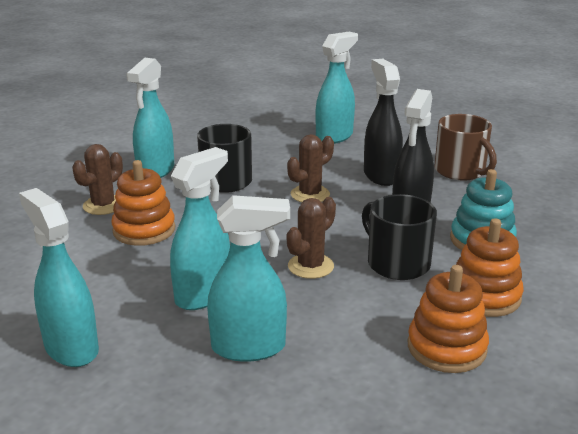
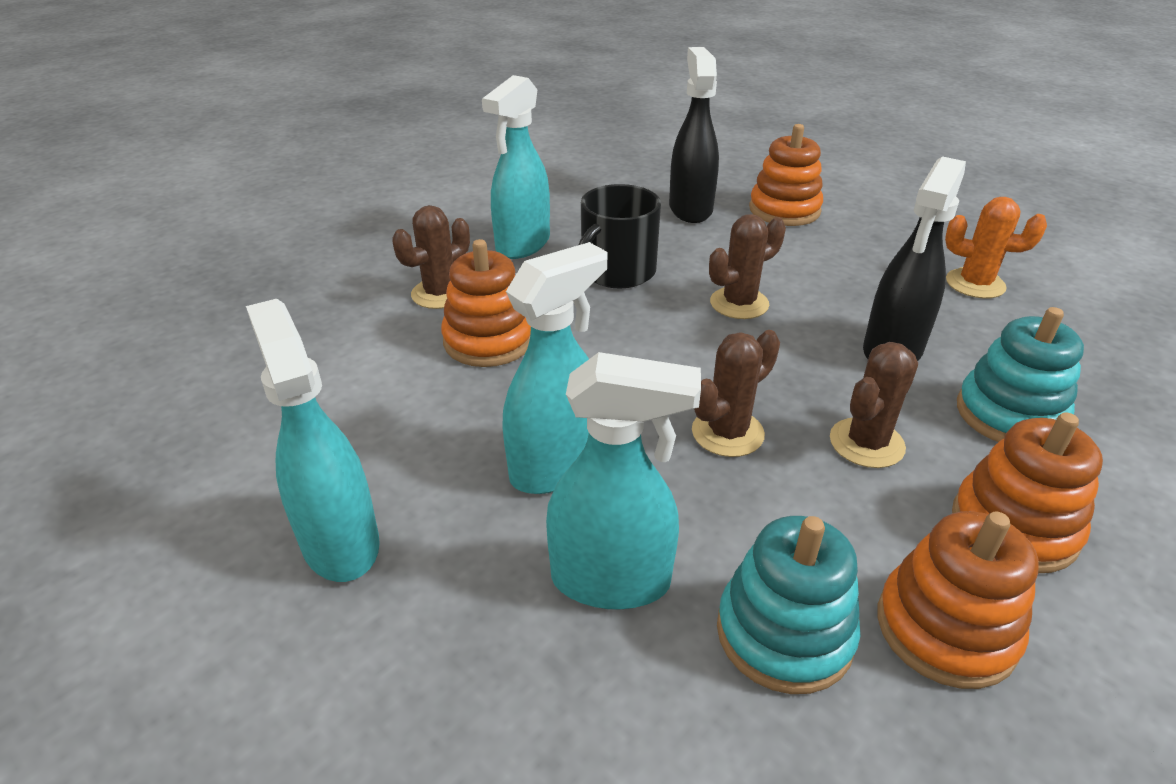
camera: 10 degrees right, 10 degrees up
turquoise spray bottle [316,31,358,144] -> orange stacking toy [749,124,823,226]
black mug [362,194,437,280] -> brown cactus [830,342,919,468]
black spray bottle [364,59,403,186] -> black spray bottle moved to [669,47,719,223]
brown mug [434,114,497,180] -> orange cactus [945,197,1047,298]
none -> turquoise stacking toy [717,516,860,694]

